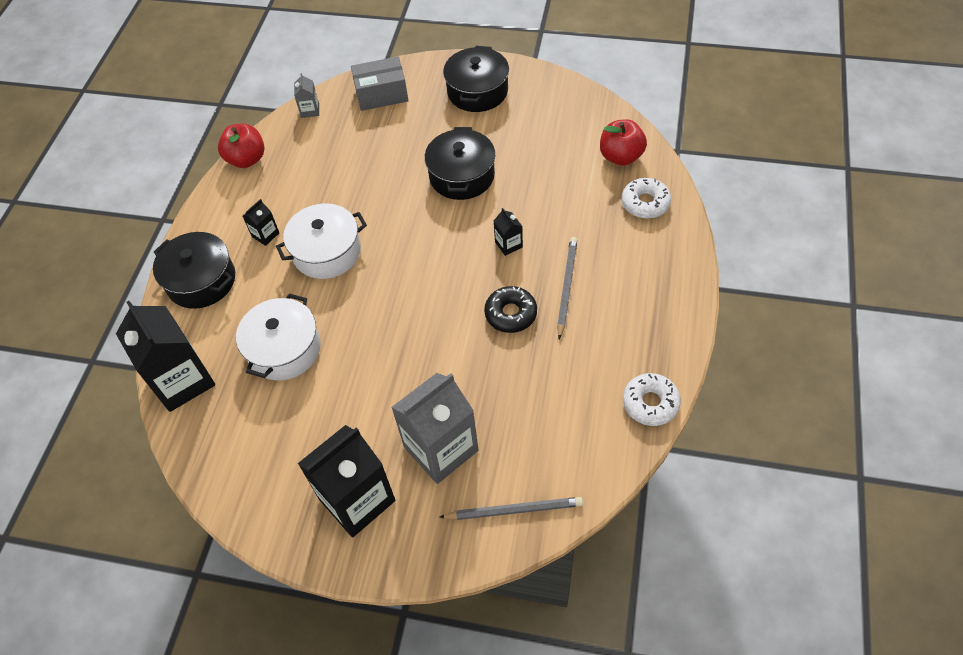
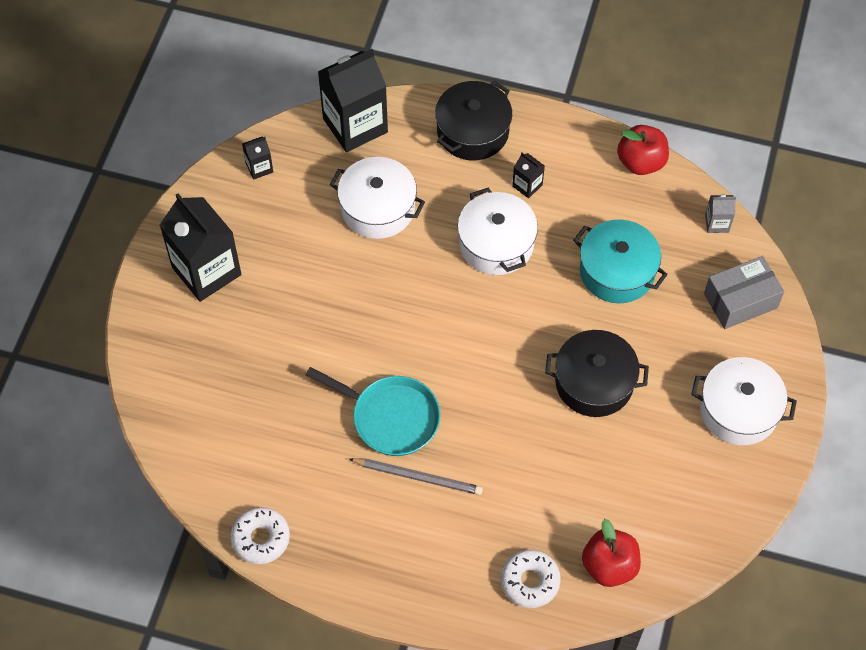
camera: 90 degrees right, 5 degrees up
grey box [351,56,409,111] -> grey box turned 75 degrees clockwise [704,256,784,329]
grey carton [391,373,478,484] -> none
grey pencil [439,497,583,520] -> none
black pot [443,46,509,112] -> white pot [691,357,797,445]
black donut [484,286,537,333] -> turquoise pan [306,367,441,456]
black carton [494,208,523,256] -> black carton moved to [242,136,273,180]
none -> turquoise pot [573,219,668,303]

